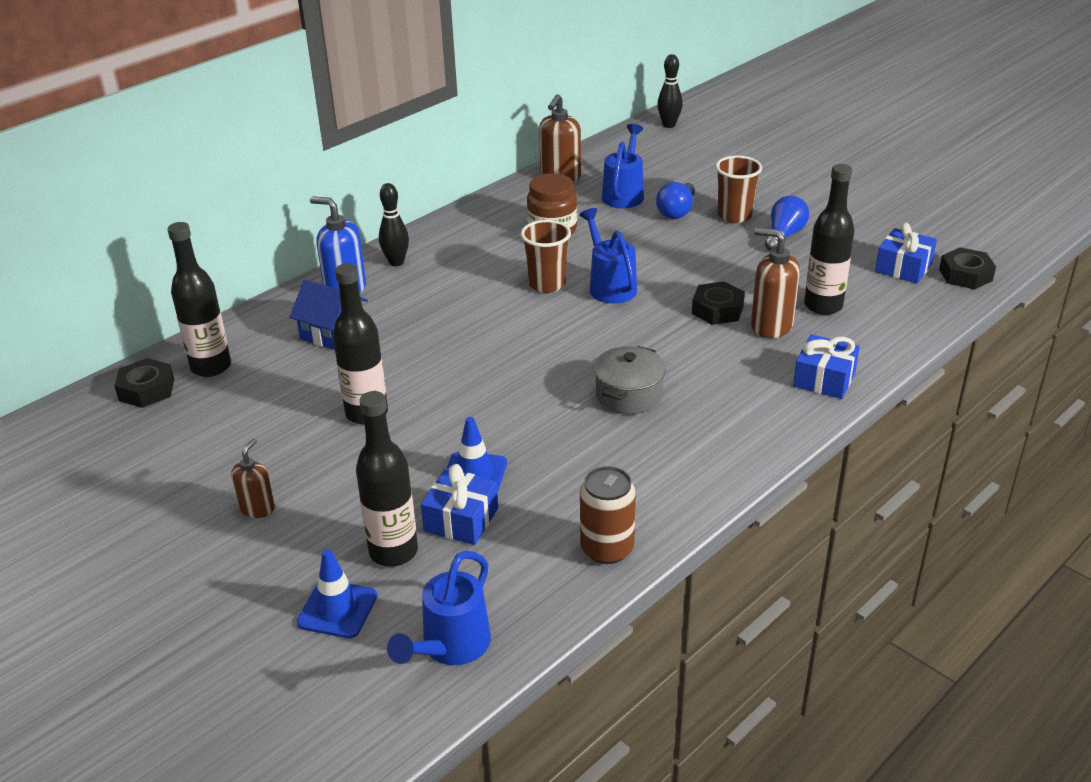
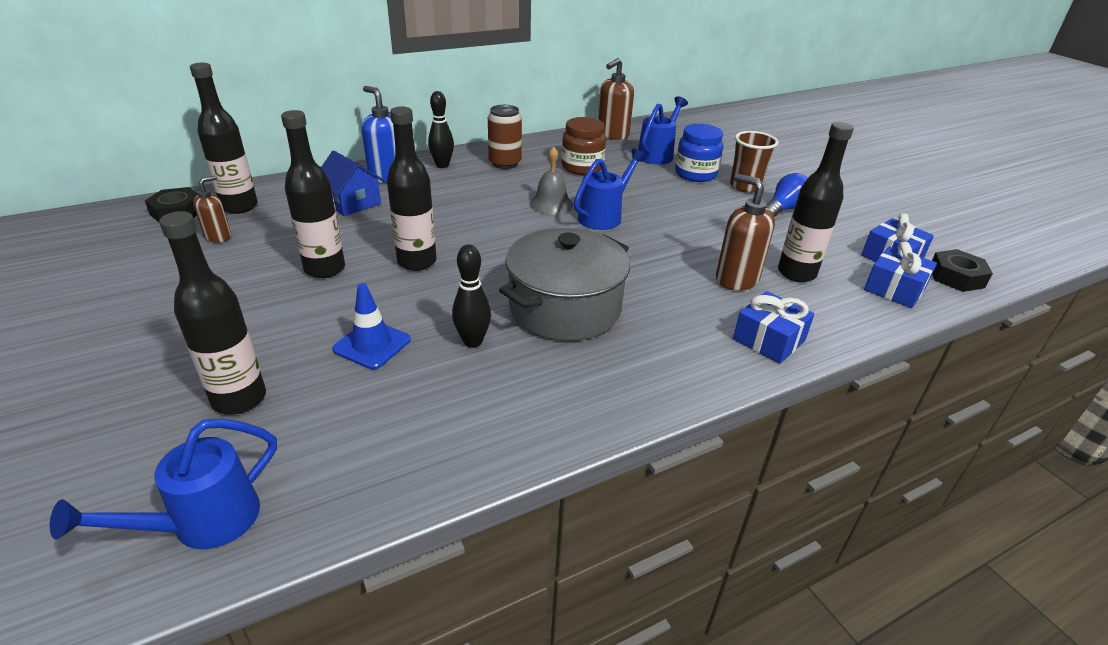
camera: 15 degrees right, 0 degrees up
brown soap dispenser [231,439,275,518] -> brown soap dispenser moved to [193,176,231,243]
blue traffic cone [297,549,377,638] -> none
blue gift [421,464,498,545] -> blue gift moved to [864,241,937,308]
brown cup [521,220,571,293] -> grey bell [530,146,573,215]
blue watering can [579,208,637,304] -> blue watering can turned 45 degrees clockwise [574,148,647,230]
brown can [580,466,636,564] -> brown can moved to [488,105,522,169]
grey pot [594,346,666,414] -> grey pot [499,228,630,341], size x1.67
blue light bulb [656,182,695,219] -> blue jar [675,124,723,182]
black bowling pin [657,54,683,128] -> black bowling pin moved to [452,245,491,348]
black nut [692,281,745,325] -> none
none -> black bottle [387,107,437,271]

